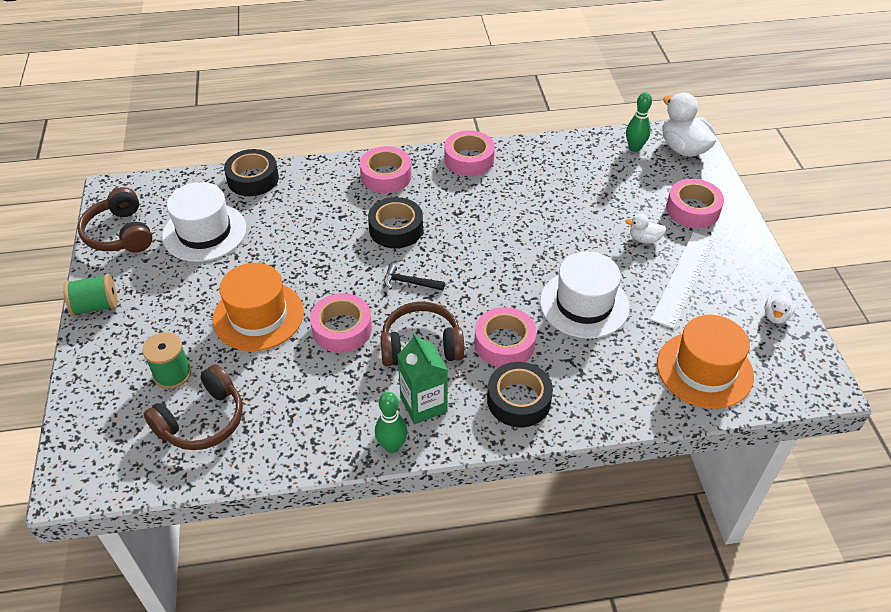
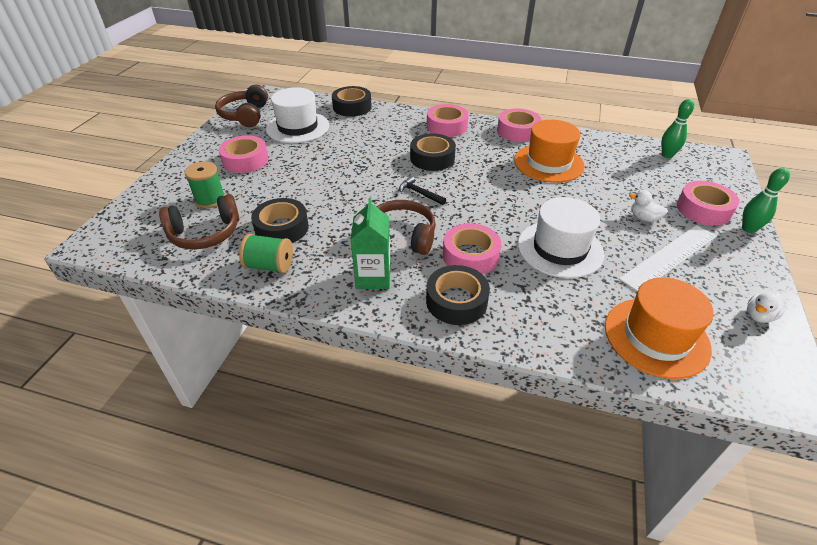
camera: 25 degrees right, 5 degrees down
green spool [63,274,117,316] -> green spool moved to [239,234,293,273]
orange hat [212,263,304,351] -> orange hat moved to [514,120,585,183]
pink tape [310,293,372,353] -> pink tape moved to [219,135,268,173]
green bowling pin [375,392,407,453] -> green bowling pin moved to [742,168,790,233]
white duck [662,93,716,157] -> none
none -> black tape [251,198,309,243]

